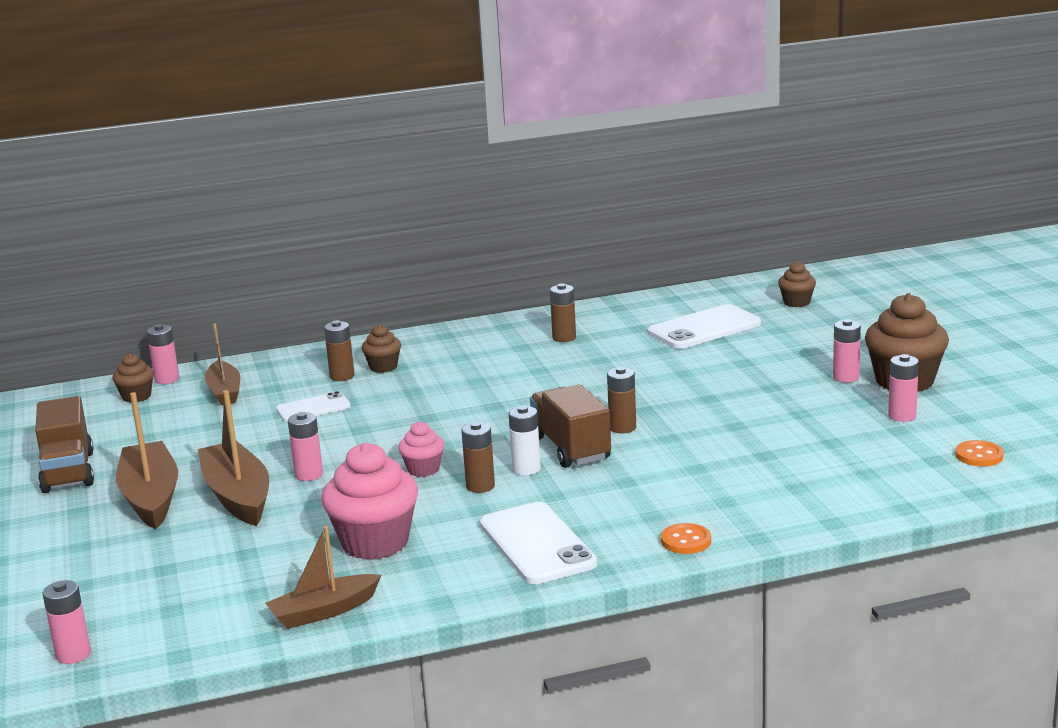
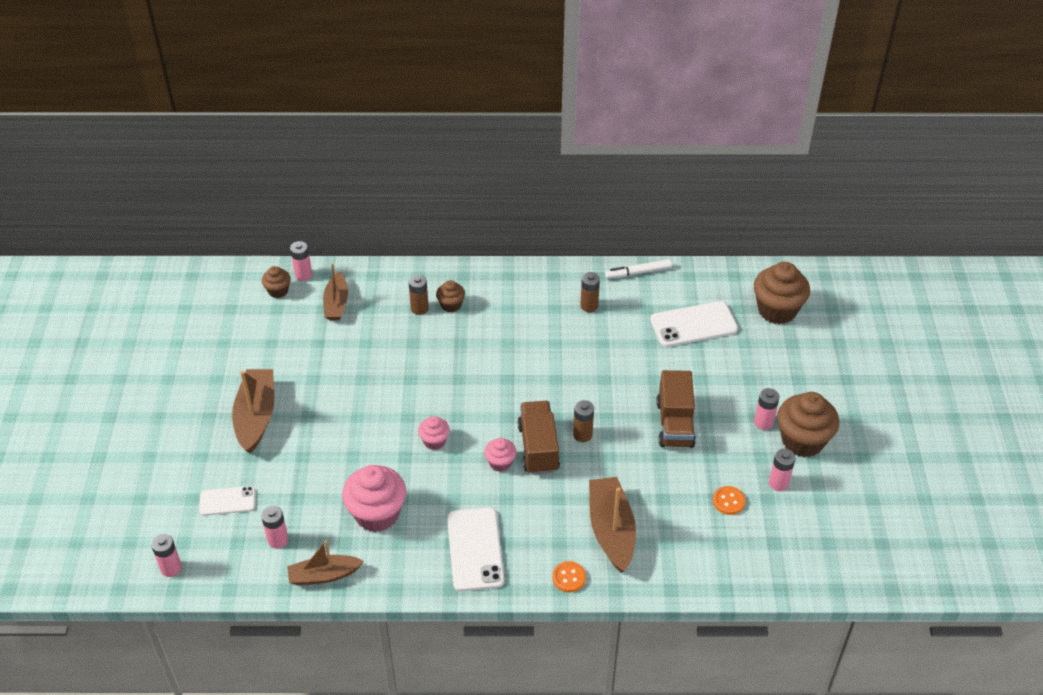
camera: 15 degrees right, 25 degrees up
brown truck [35,396,94,493] -> brown truck moved to [656,370,696,448]
brown boat [198,390,269,526] -> brown boat moved to [589,477,636,572]
white phone [276,391,351,422] -> white phone moved to [199,486,255,516]
pink battery [288,412,323,481] -> pink battery moved to [261,506,288,549]
brown battery [461,422,495,493] -> none
white battery [509,405,541,475] -> pink cupcake [484,438,516,472]
brown cupcake [778,262,816,307] -> brown cupcake [754,262,810,324], size x1.91
orange button [955,440,1004,466] -> orange button moved to [713,486,745,515]
none -> white marker [605,259,672,279]

